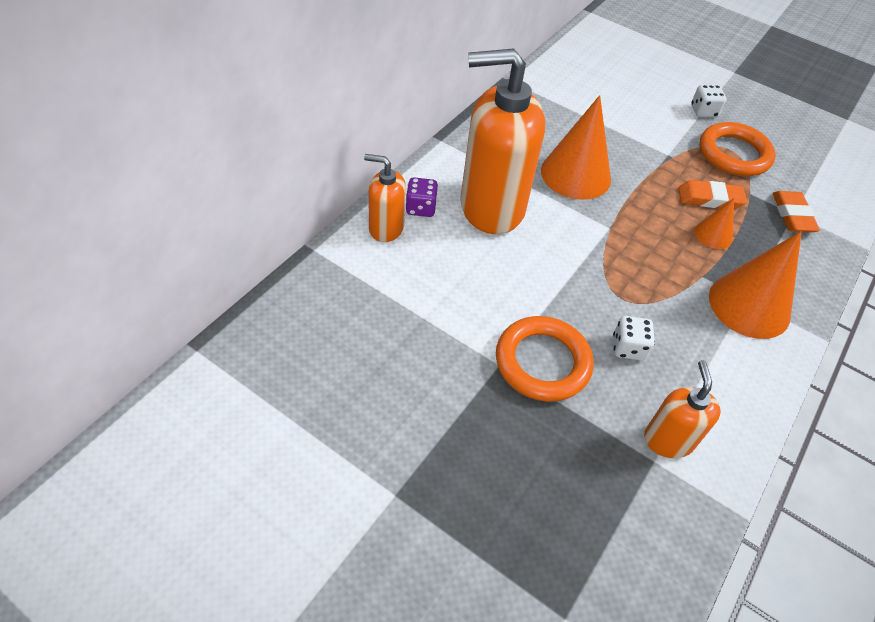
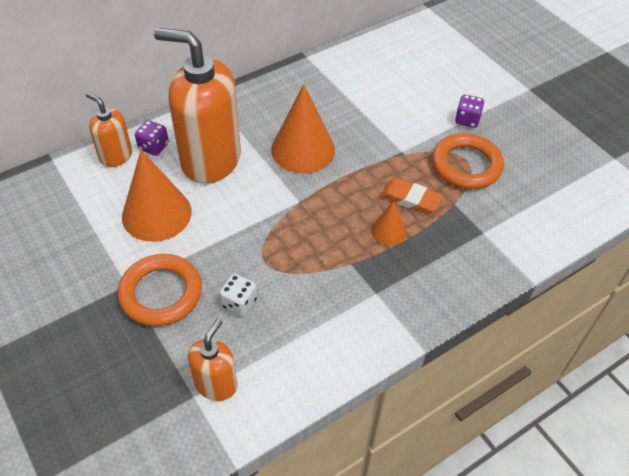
camera: 25 degrees right, 0 degrees up
white dice [691,85,727,117] -> purple dice [455,95,484,128]
orange cone [709,231,802,339] -> orange cone moved to [122,150,192,242]
orange eraser [773,191,820,232] -> none

